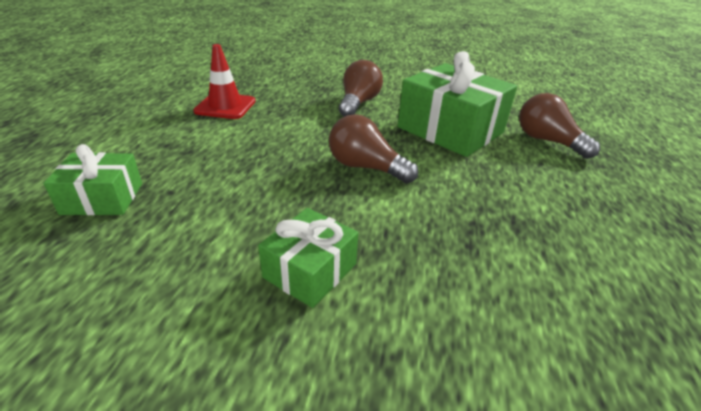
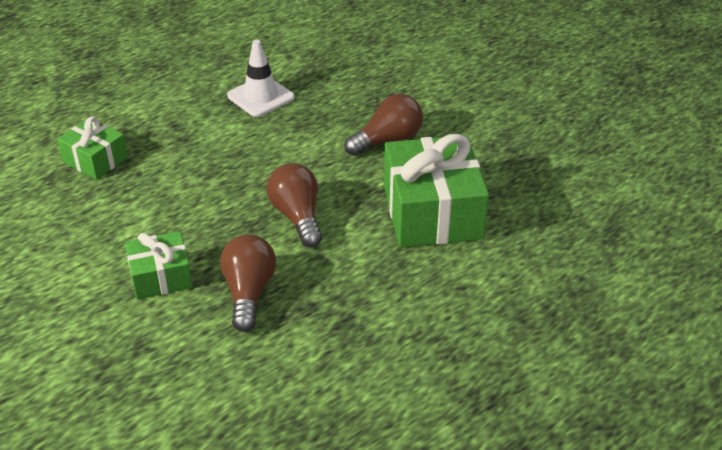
camera: 40 degrees right, 5 degrees up
red traffic cone [193,44,256,119] -> white traffic cone [227,40,295,117]
brown light bulb [519,93,600,159] -> brown light bulb moved to [220,234,276,332]

